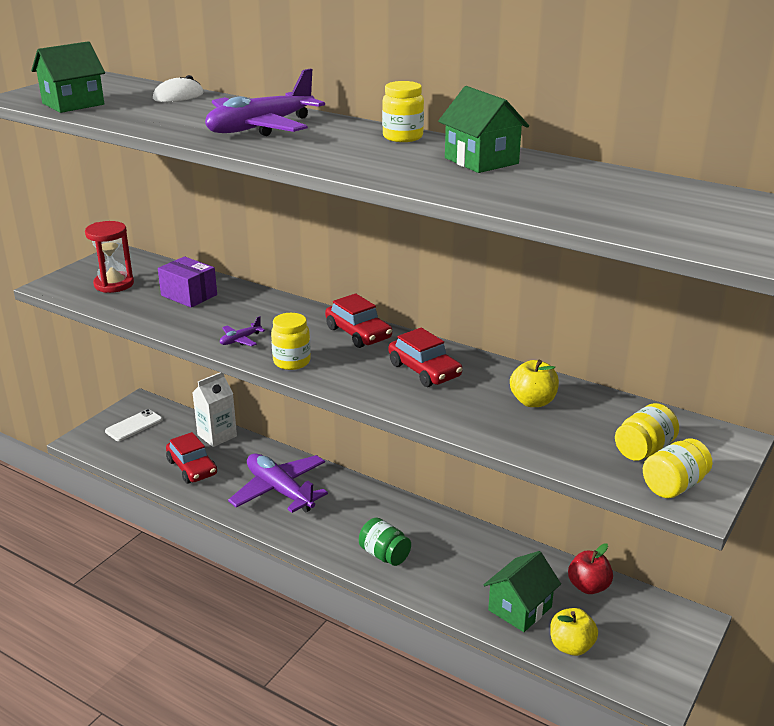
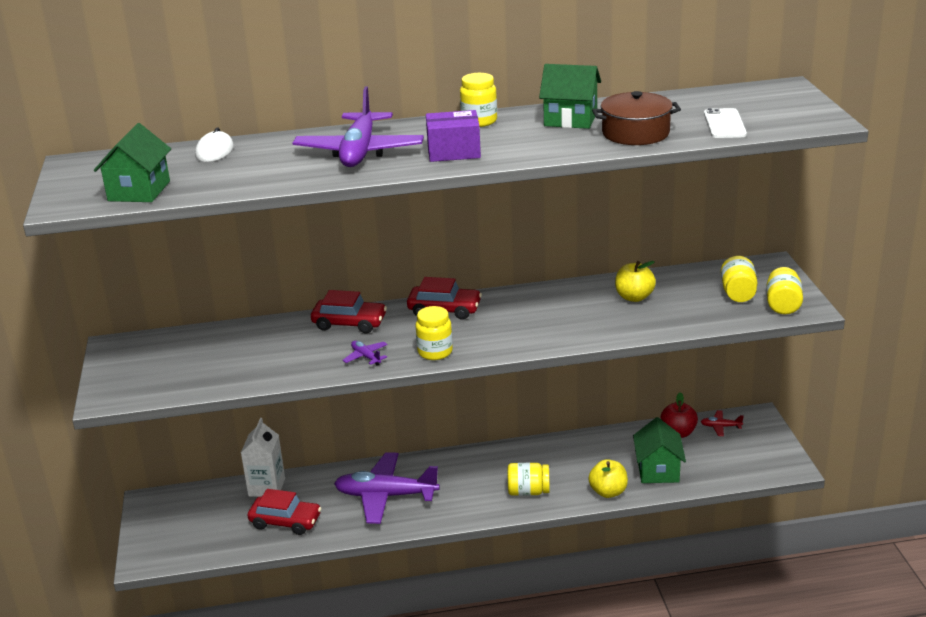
camera: 40 degrees left, 0 degrees up
red hourglass [85,221,134,293] -> none
white phone [105,409,162,441] -> white phone moved to [704,108,747,138]
purple box [158,256,217,308] -> purple box moved to [426,110,481,162]
purple plane [220,316,265,346] -> purple plane turned 135 degrees clockwise [342,341,388,366]
green jar [359,517,411,566] -> yellow jar [508,463,550,496]
red car [388,328,462,387] -> red car moved to [311,290,387,334]
yellow apple [550,608,598,656] -> yellow apple moved to [588,459,628,498]
none -> brown pot [592,91,681,145]
none -> red plane [701,410,744,436]

